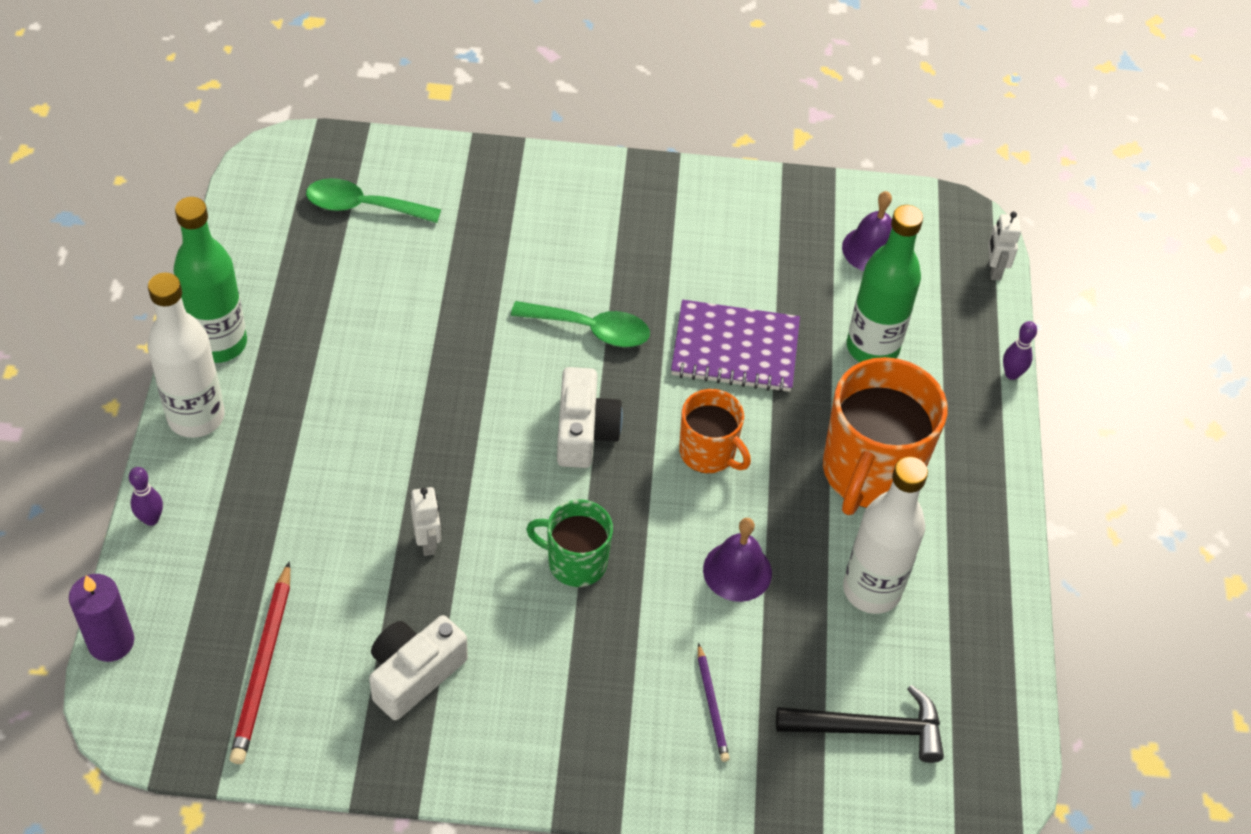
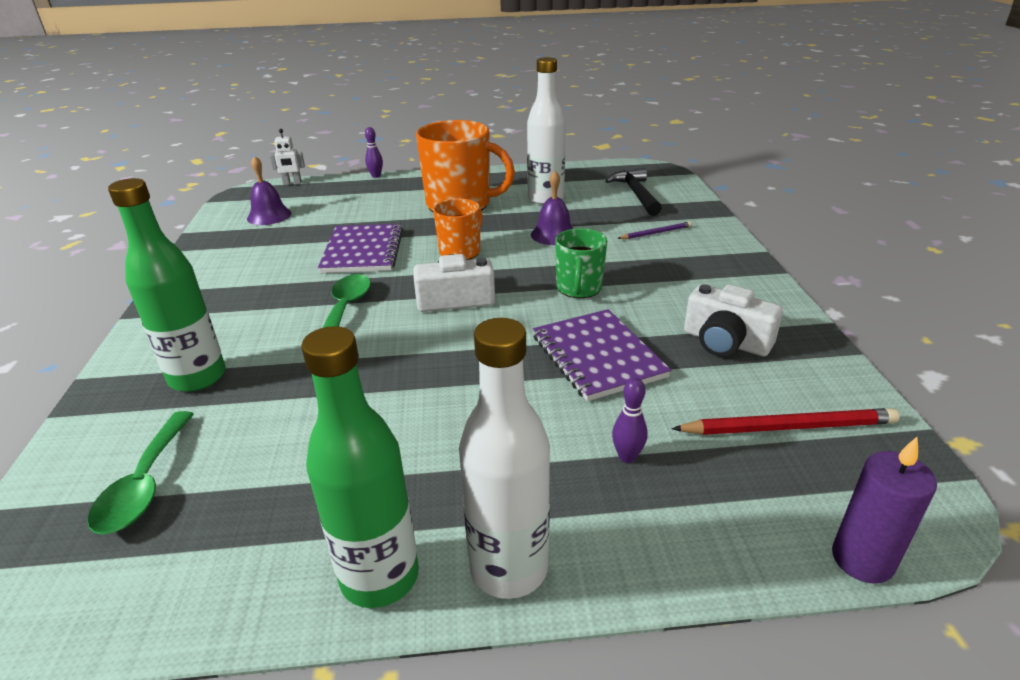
camera: 95 degrees left, 20 degrees down
purple bowling pin [129,467,163,526] -> purple bowling pin moved to [612,378,647,463]
white robot [411,487,441,556] -> purple notebook [533,309,671,401]
green bottle [847,205,923,362] -> green bottle moved to [108,178,225,392]

